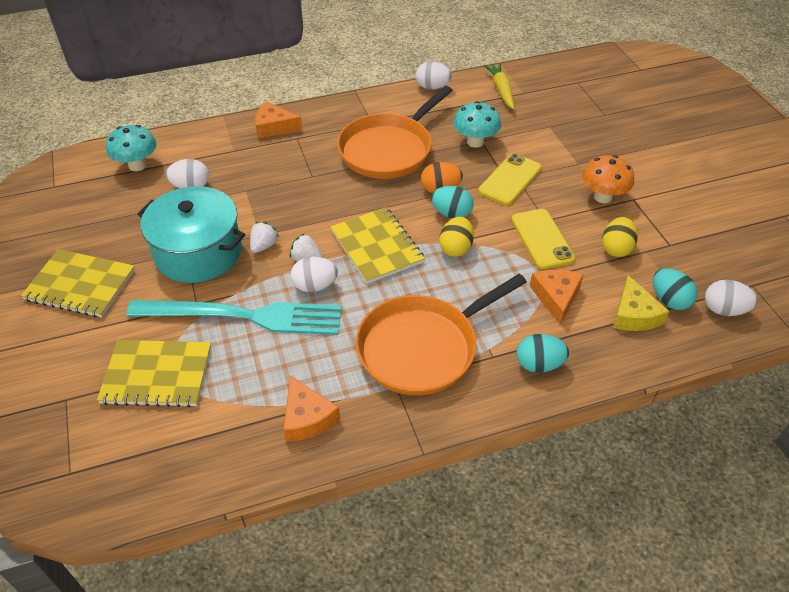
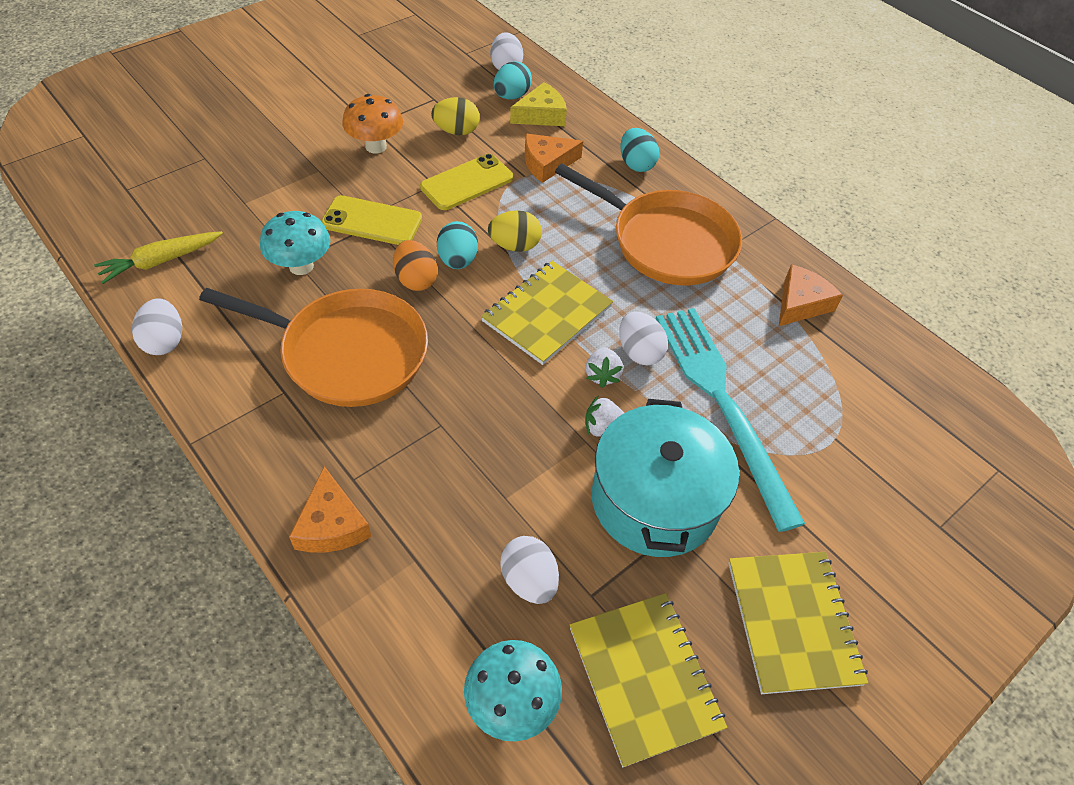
camera: 115 degrees left, 5 degrees up
yellow notebook [97,340,211,408] -> yellow notebook moved to [570,593,728,767]

